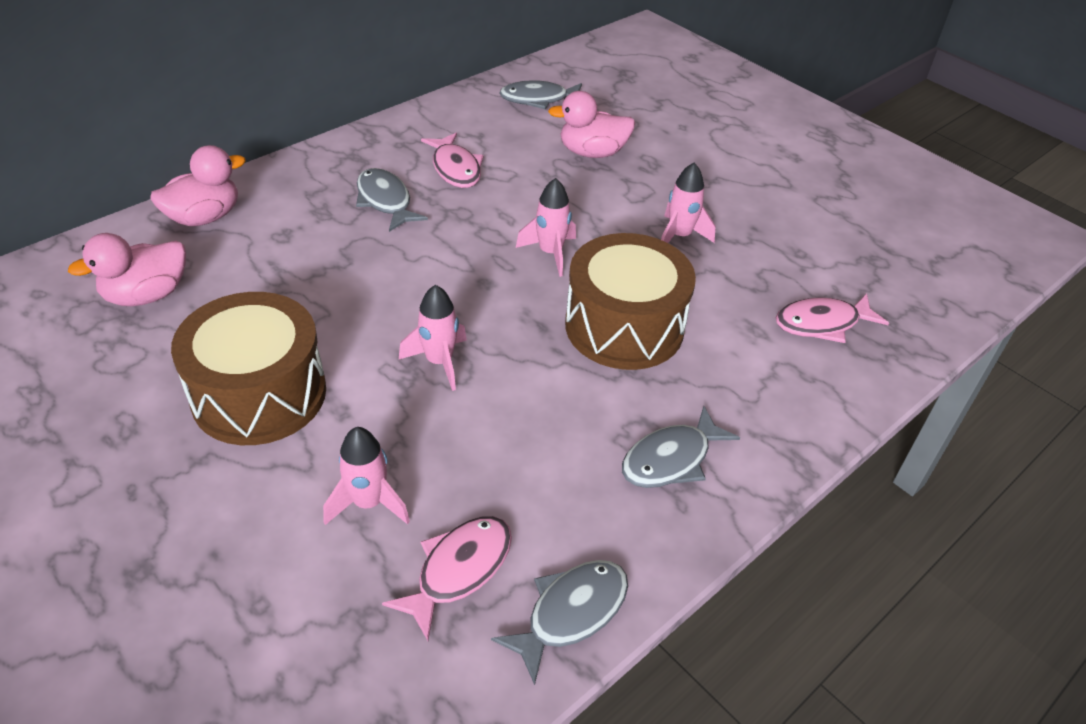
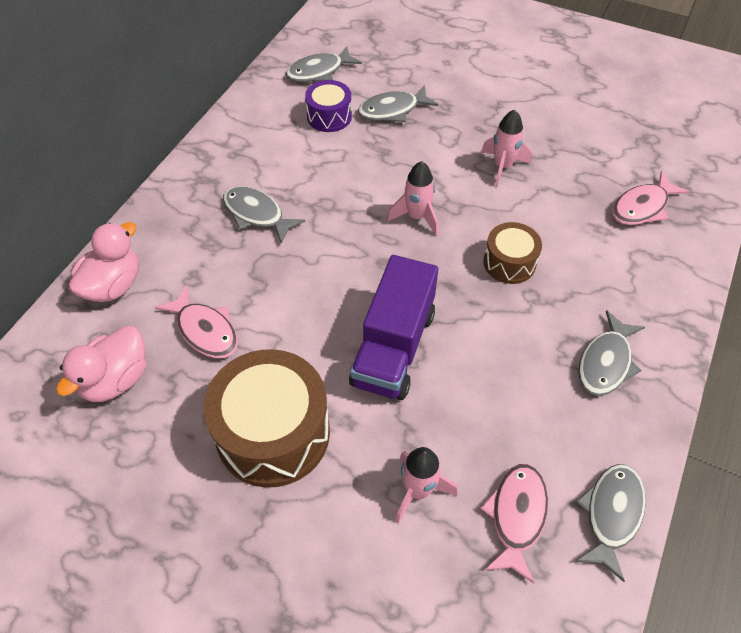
camera: 20 degrees left, 10 degrees up
pink rocket [399,285,467,391] -> purple truck [349,255,438,400]
pink fish [421,133,484,188] -> pink fish moved to [155,285,238,358]
pink duck [548,91,635,158] -> grey fish [358,85,438,122]
brown drum [565,233,696,370] -> brown drum [483,222,542,284], size x0.54
none -> purple drum [305,80,352,132]

